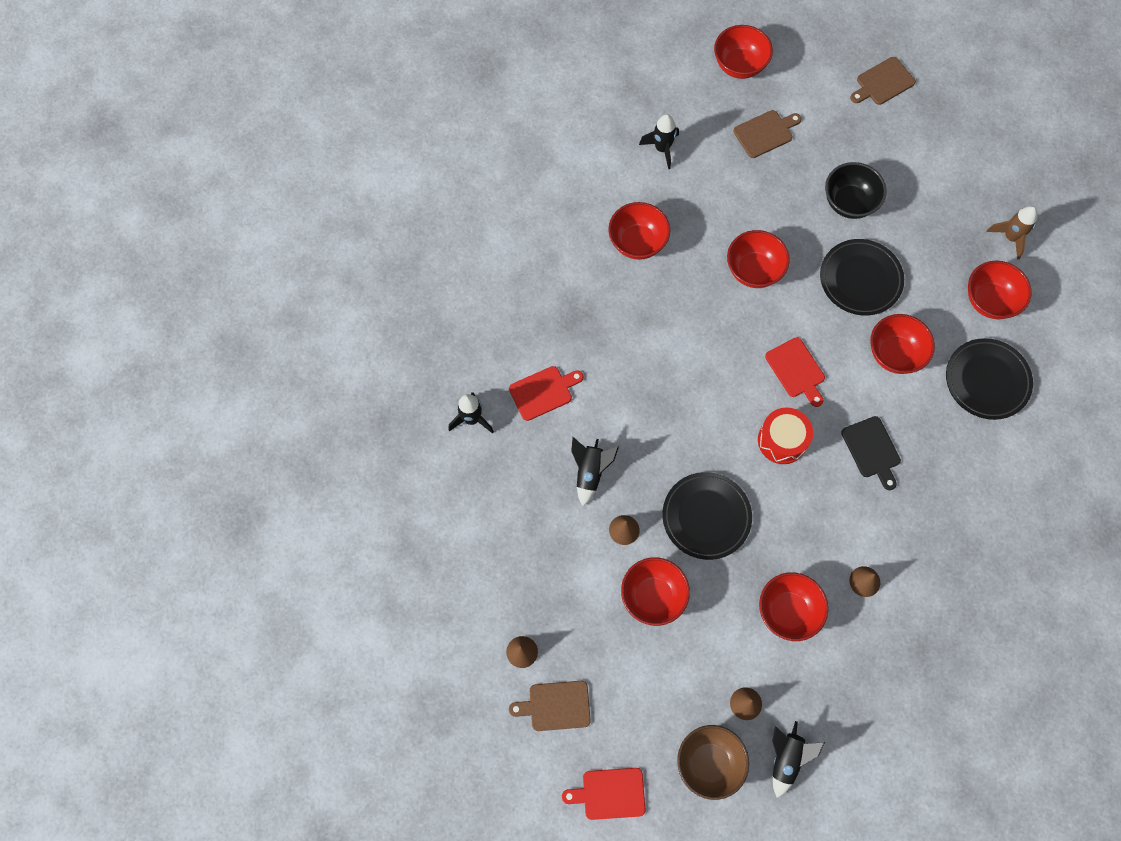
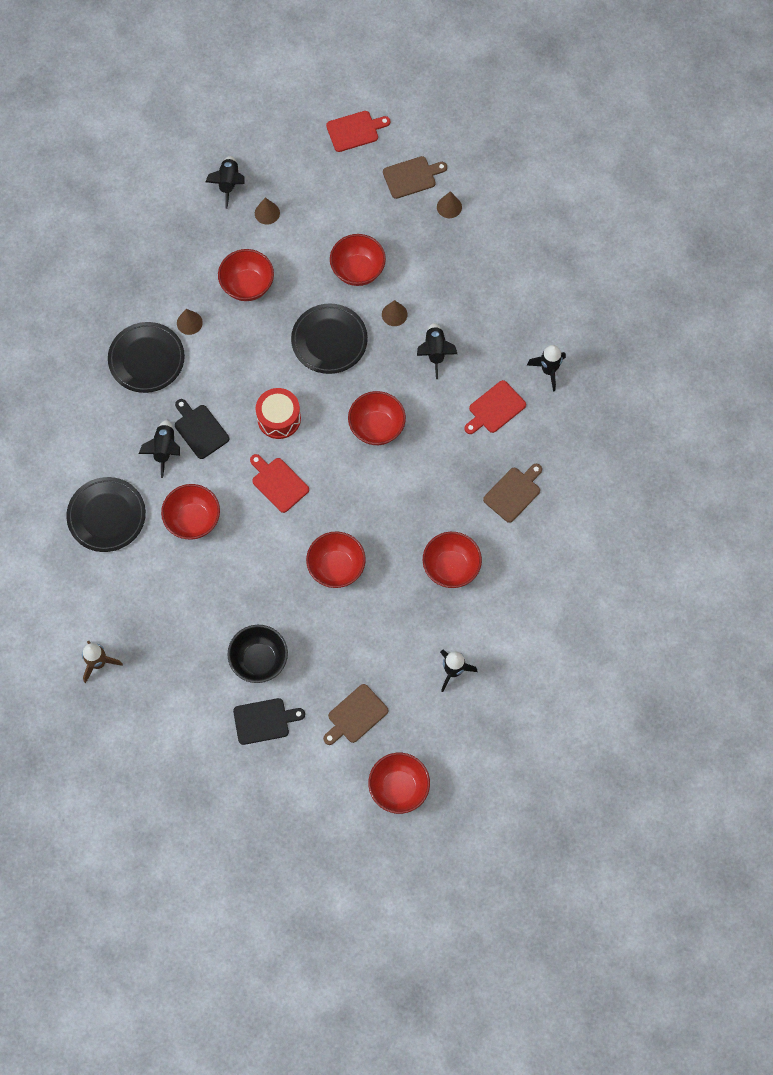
camera: 165 degrees right, 0 degrees up
brown bowl [677,725,749,800] -> none
black plate [820,239,904,316] -> black plate moved to [108,322,185,393]
brown cutting board [850,57,916,105] -> brown cutting board moved to [483,464,542,523]
red bowl [968,261,1032,319] -> red bowl moved to [348,391,406,445]
none -> black rocket [139,420,180,478]
none -> black cutting board [233,698,305,745]

